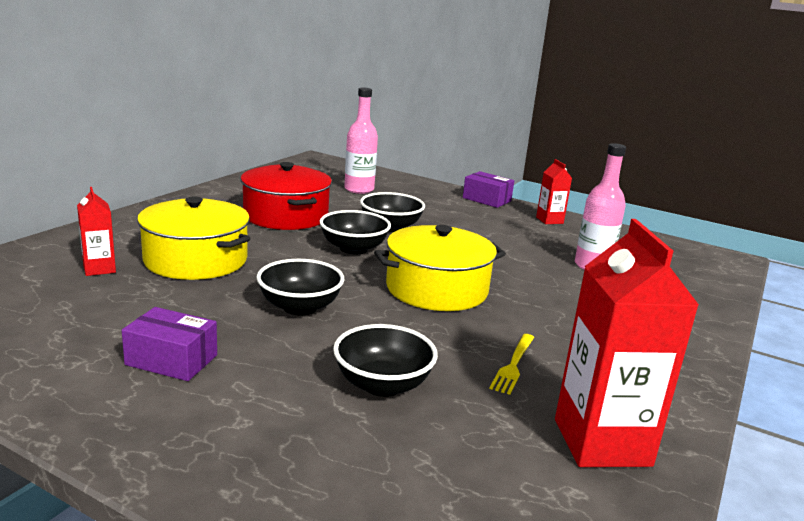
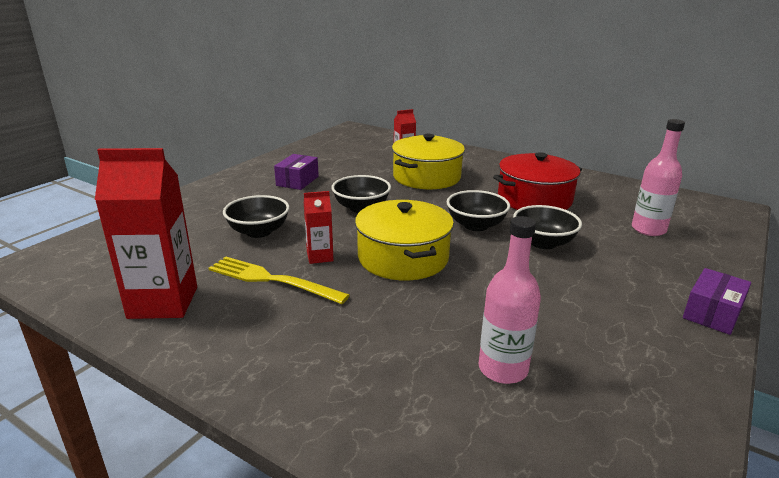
camera: 95 degrees right, 5 degrees up
yellow fork [489,334,534,395] -> yellow fork [208,257,350,304], size x1.67
red carton [536,159,572,224] -> red carton moved to [304,191,334,264]

